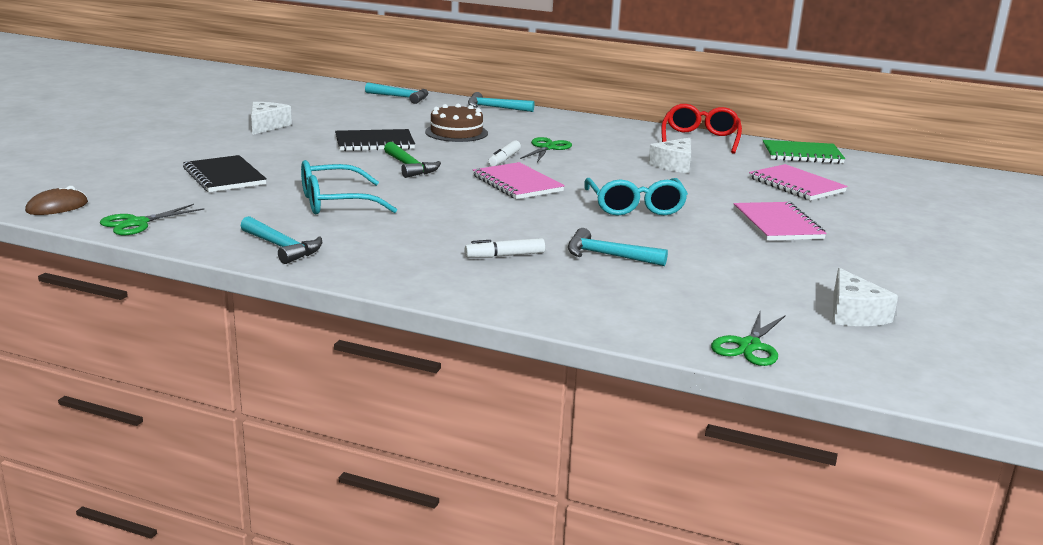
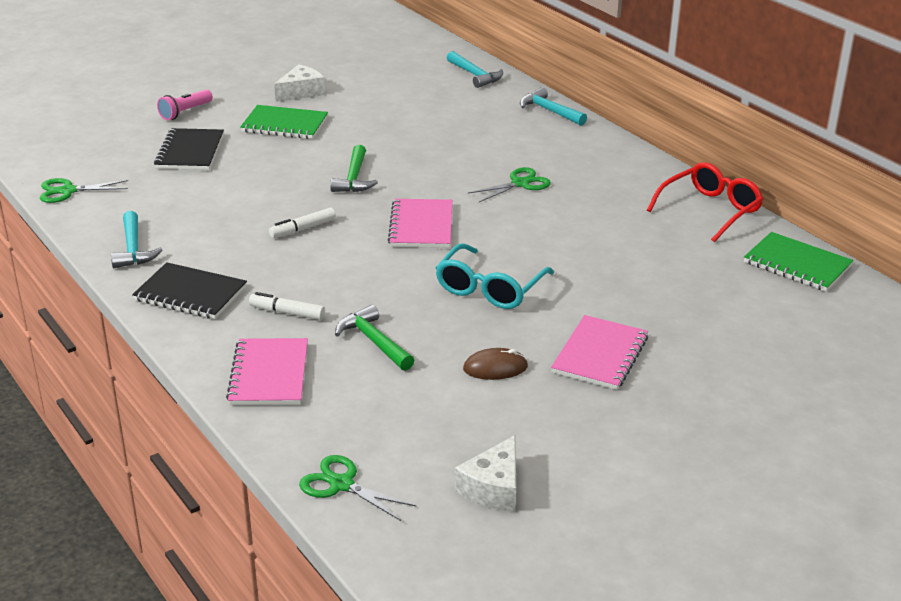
camera: 35 degrees right, 10 degrees up
brown mouse [25,186,88,215] -> brown mouse moved to [463,348,528,380]
turquoise glasses [301,160,397,214] -> none
black notebook [335,129,415,151] -> black notebook moved to [132,262,247,319]
brown cake [425,104,488,142] -> none
white marker [488,140,521,166] -> white marker moved to [269,208,336,238]
turquoise hammer [568,228,668,266] -> green hammer [335,305,414,371]
white cheese [648,138,691,173] -> none
green scissors [711,312,786,366] -> green scissors turned 60 degrees clockwise [299,455,417,521]
pink notebook [749,164,848,200] -> pink notebook moved to [226,338,308,405]
none -> pink flashlight [157,90,213,120]
none -> green notebook [240,105,328,139]

